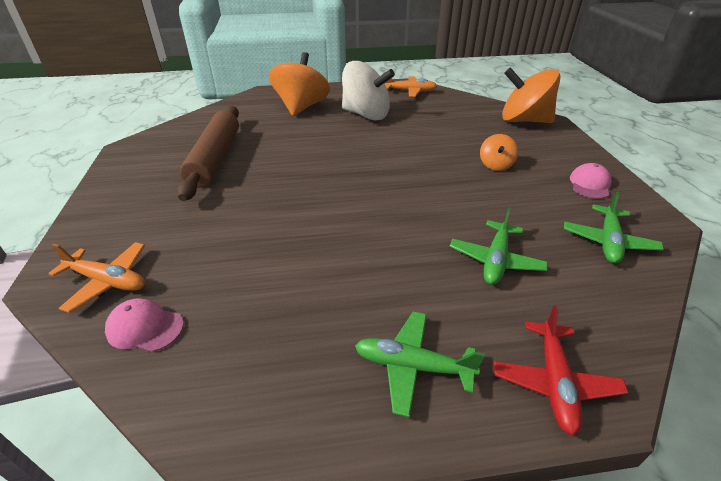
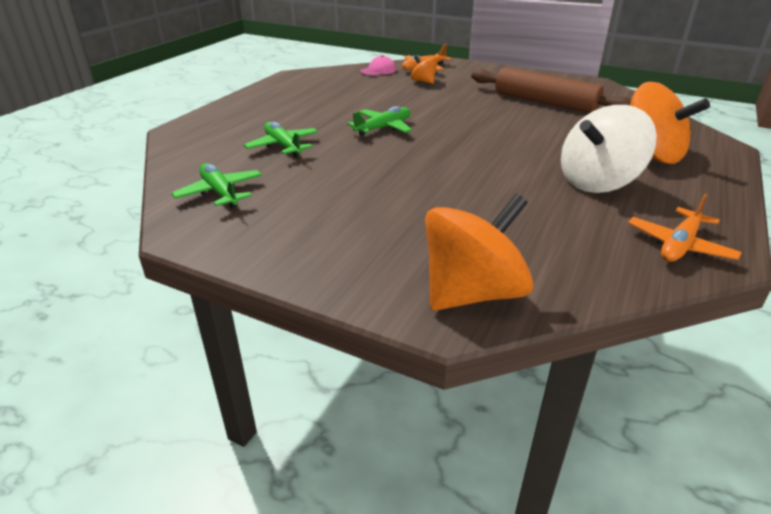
camera: 125 degrees right, 5 degrees down
green plane [355,312,485,417] -> green plane moved to [347,106,412,136]
orange spinning top [480,134,518,171] -> orange spinning top moved to [411,55,437,84]
red plane [494,305,628,436] -> none
pink cap [570,163,612,199] -> none

